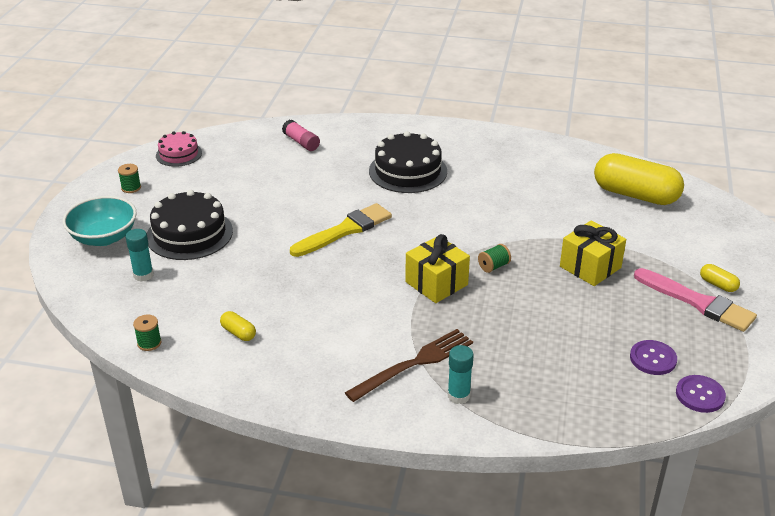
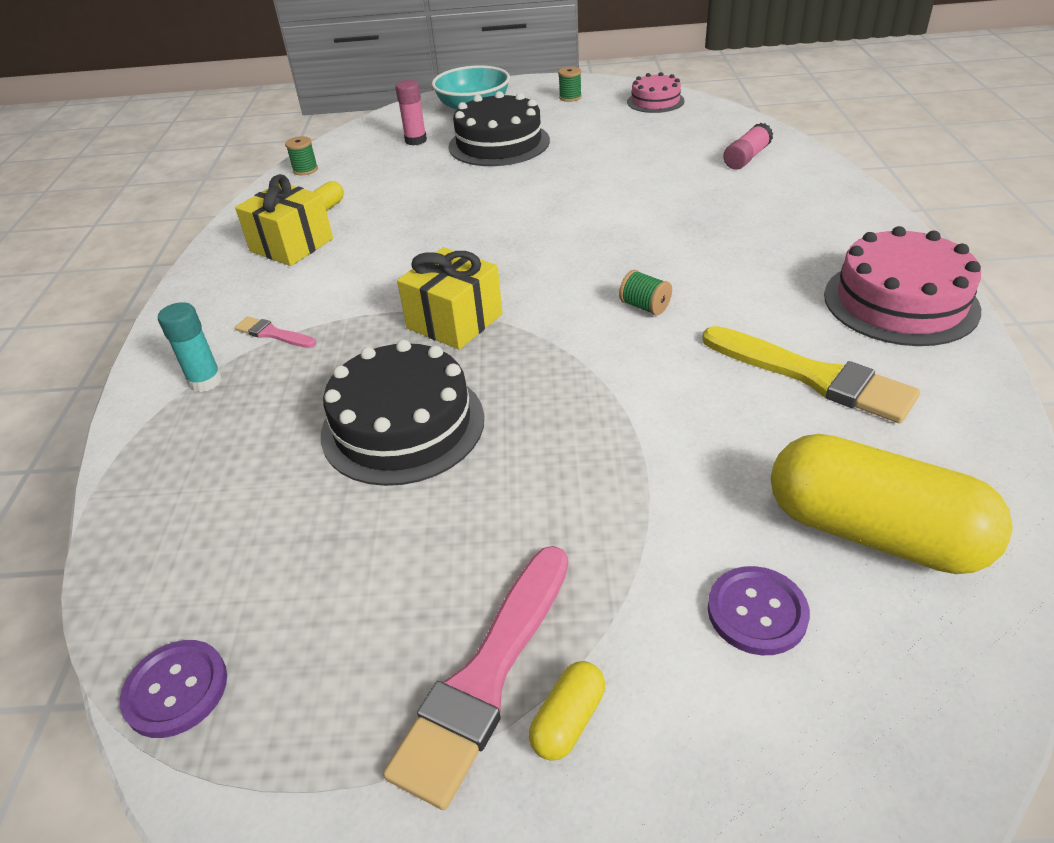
camera: 80 degrees right, 5 degrees up
turquoise glue stick [126,229,154,282] -> pink glue stick [395,80,427,145]
yellow brush [290,203,392,257] -> yellow brush moved to [702,326,920,423]
brown fork [345,329,473,402] -> pink brush [235,316,316,348]
black cake [369,131,447,193] -> black cake moved to [321,340,484,486]
green spool [478,244,511,273] -> green spool moved to [619,270,672,315]
yellow gift [560,220,626,286] -> yellow gift moved to [235,174,333,266]
yellow capsule [594,153,684,205] -> yellow capsule turned 75 degrees counterclockwise [771,434,1013,574]
purple button [630,340,677,375] -> purple button moved to [708,566,810,655]
none -> pink cake [824,226,981,346]

